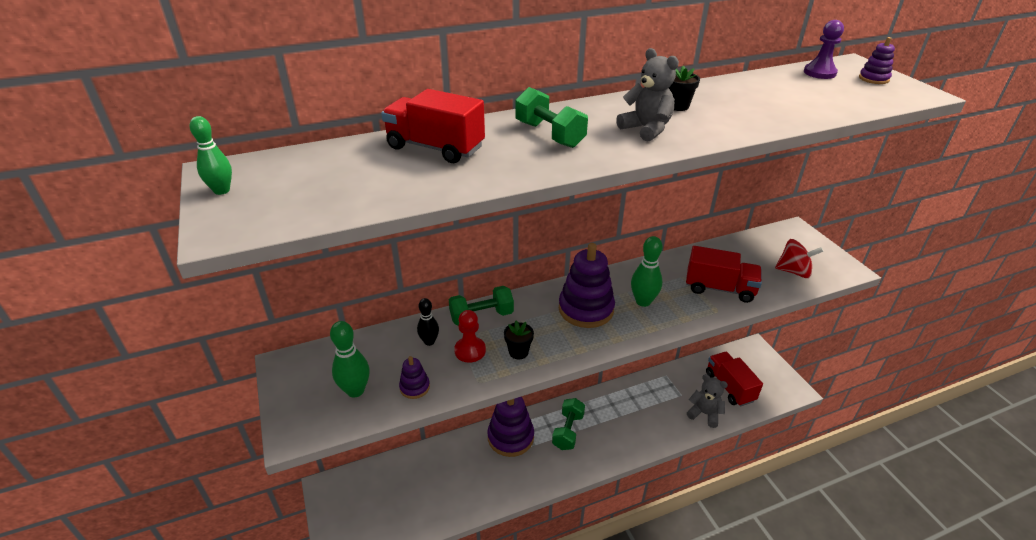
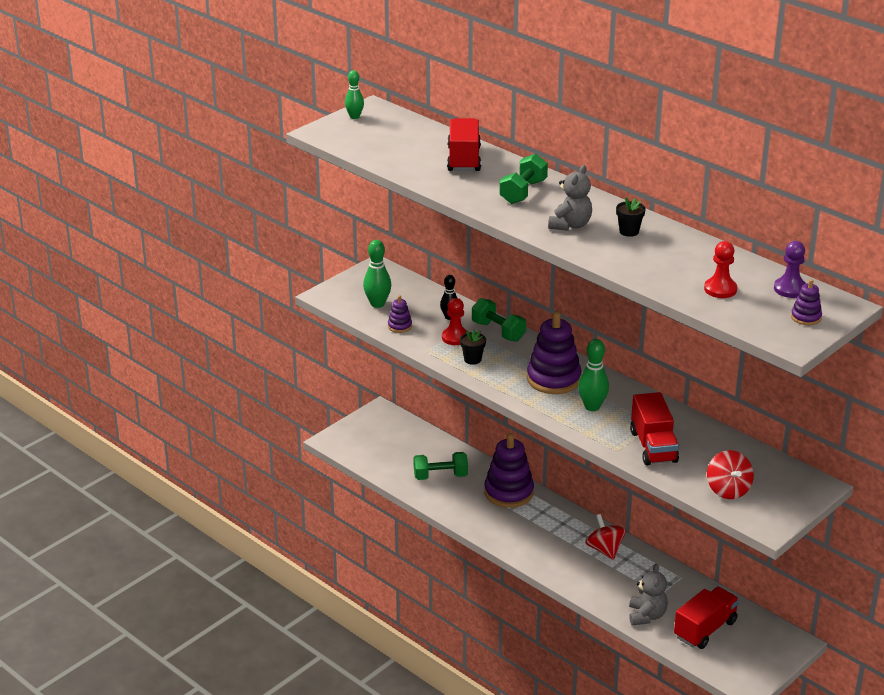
camera: 65 degrees right, 5 degrees down
green dumbbell [552,398,585,450] -> green dumbbell moved to [414,452,468,480]
none -> red spinning top [585,514,626,560]
none -> red pawn [704,241,737,298]

